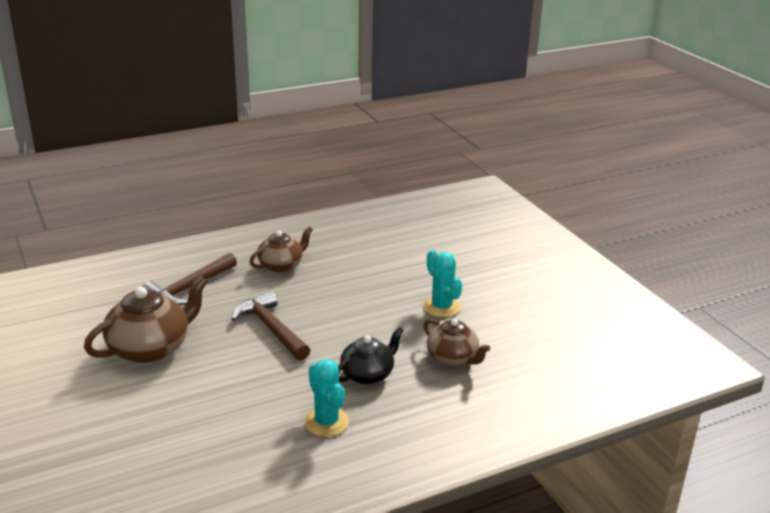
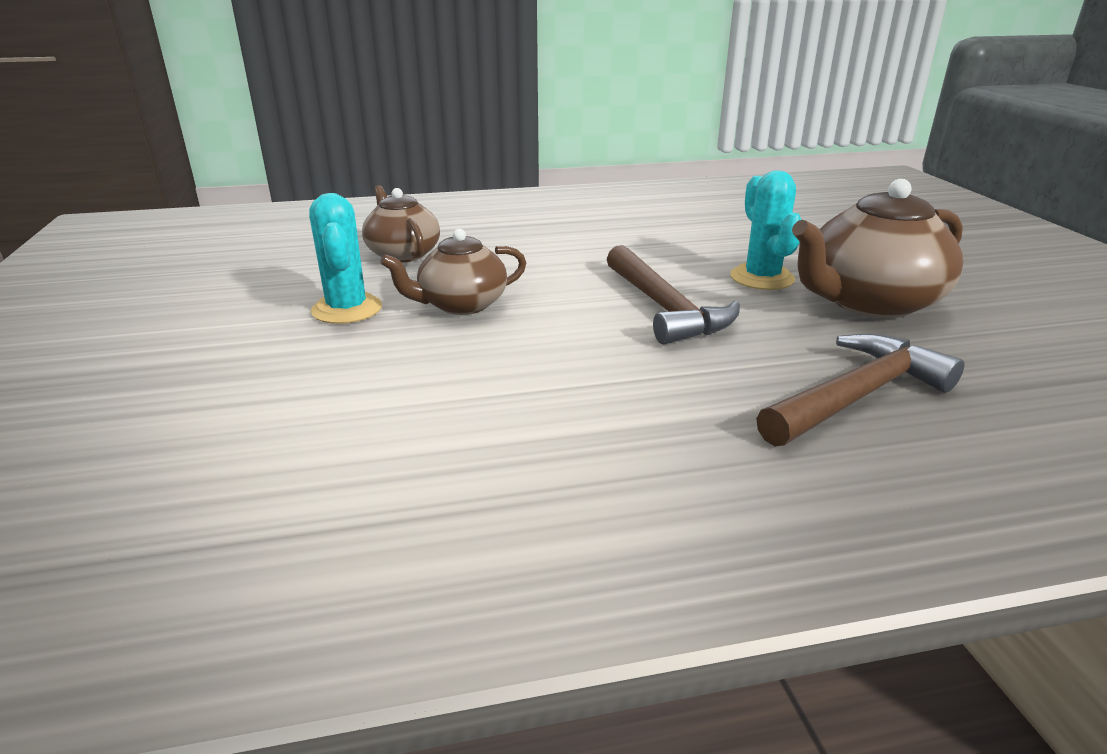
camera: 165 degrees left, 0 degrees up
brown teapot [250,226,313,273] -> brown teapot moved to [380,229,526,315]
turquoise cactus [304,359,349,437] -> turquoise cactus moved to [730,171,801,290]
black teapot [338,327,404,385] -> none

